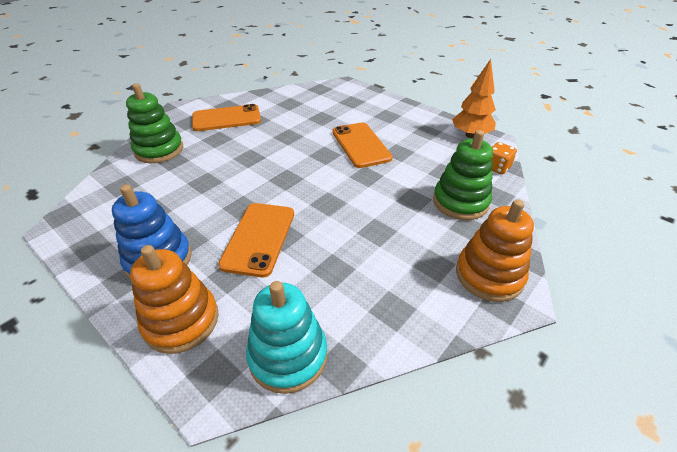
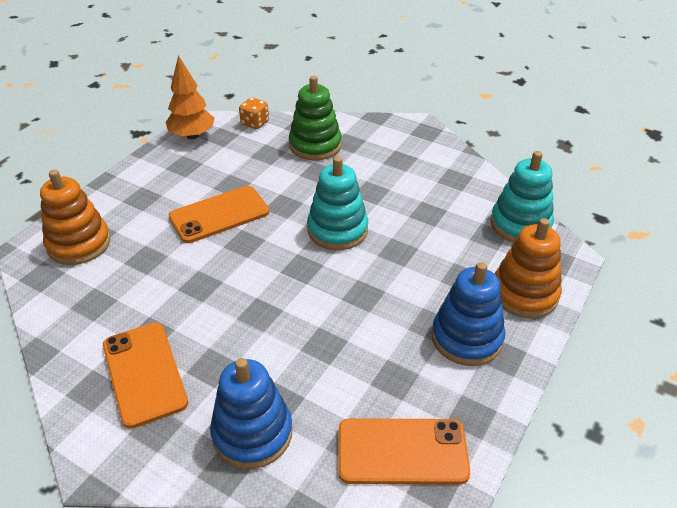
camera: 100 degrees left, 0 degrees up
green stacking toy [126,83,183,163] -> blue stacking toy [210,358,293,469]
orange phone [218,203,294,277] -> orange phone moved to [339,418,470,484]
orange stacking toy [456,199,534,302] -> orange stacking toy moved to [40,170,111,265]
none -> turquoise stacking toy [307,156,368,250]

